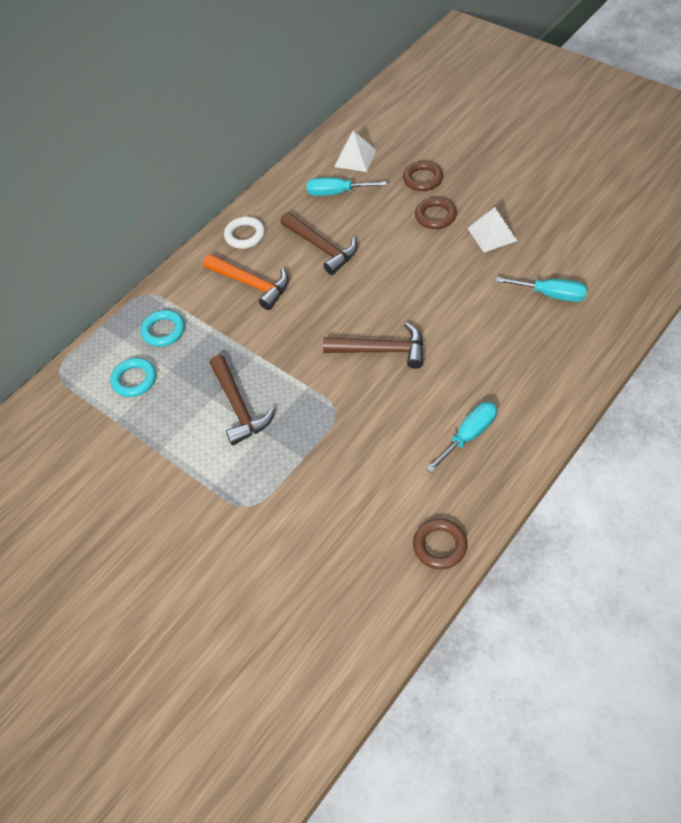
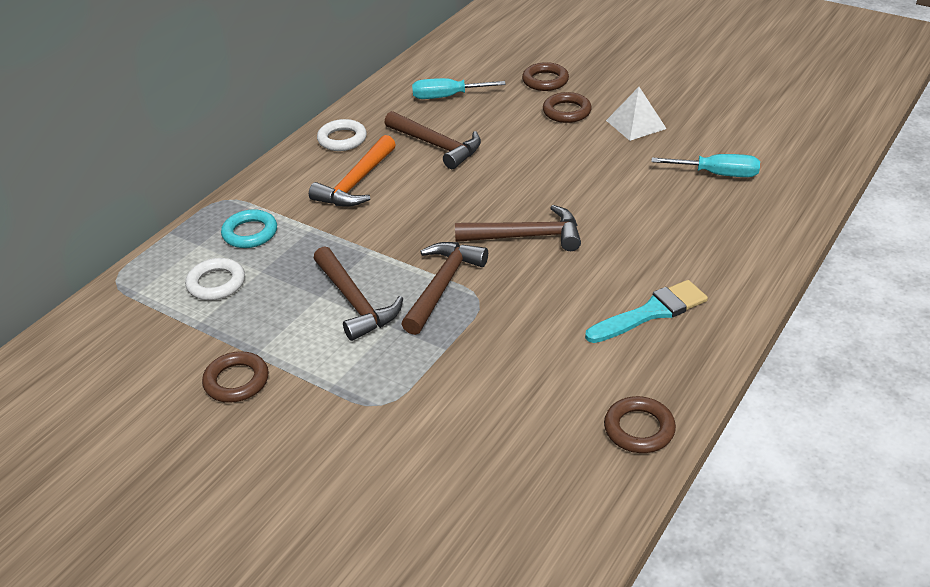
camera: 10 degrees left, 15 degrees down
turquoise ring [110,358,156,397] -> white ring [185,258,245,300]
orange hammer [203,254,289,310] -> orange hammer turned 90 degrees clockwise [309,135,396,207]
white pyramid [334,131,376,172] -> none
turquoise screwdriver [427,402,497,473] -> turquoise brush [585,280,708,343]
none -> brown ring [202,351,269,403]
none -> brown hammer [402,242,488,335]

